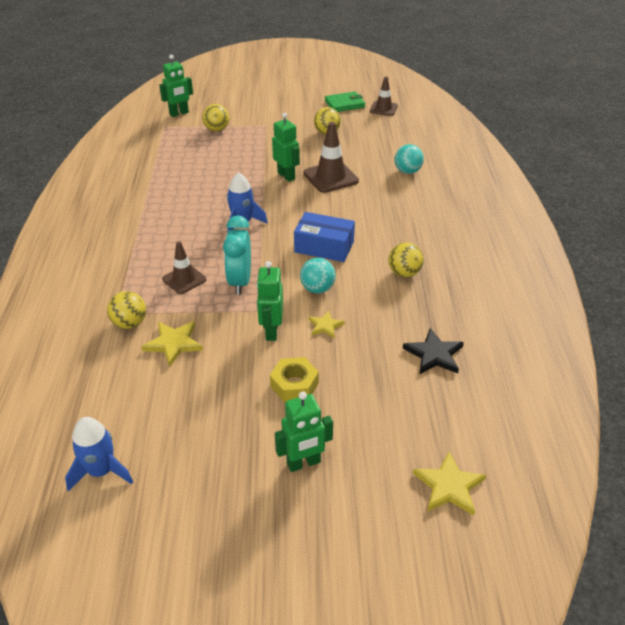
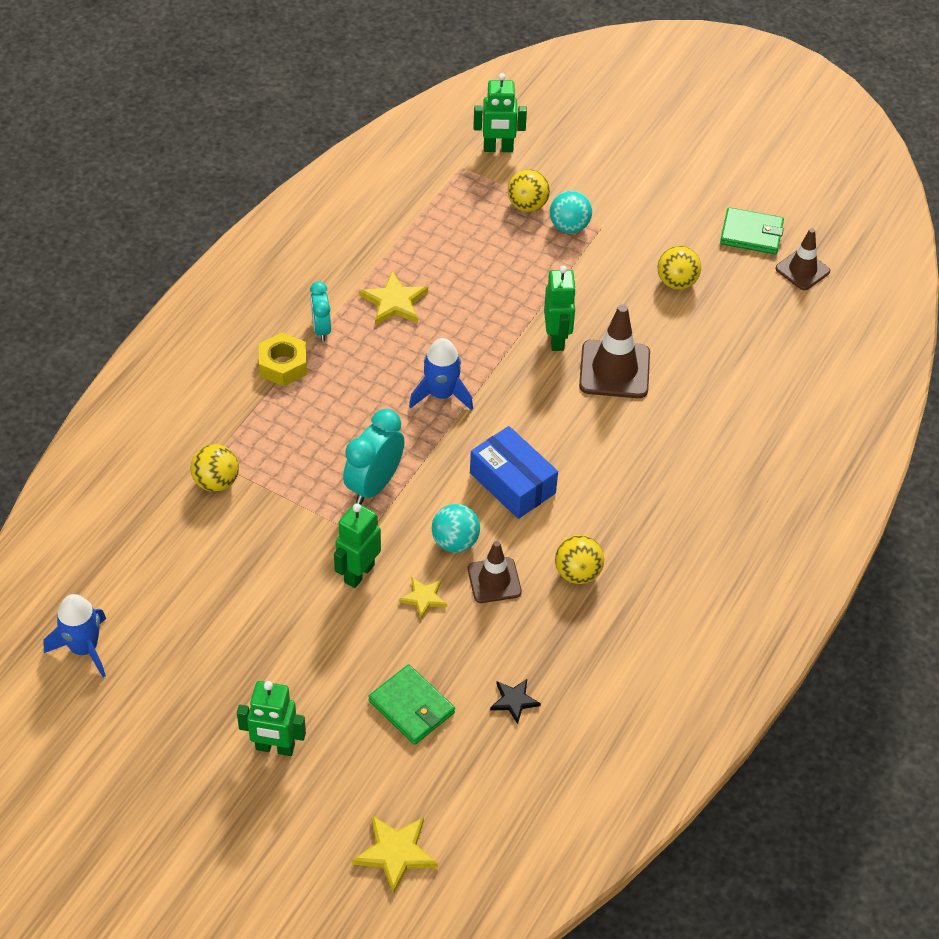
camera: 30 degrees right, 10 degrees up
yellow star [141,321,203,366] -> yellow star moved to [359,271,428,325]
brown traffic cone [162,242,206,294] -> brown traffic cone moved to [468,541,522,603]
yellow nut [270,357,319,402] -> yellow nut moved to [259,333,307,386]
turquoise ball [395,144,424,174] -> turquoise ball moved to [550,191,592,233]
black star [403,328,464,375] -> black star [490,679,541,724], size x0.63
none -> turquoise clock [310,281,331,341]
none -> green wallet [368,664,455,745]

